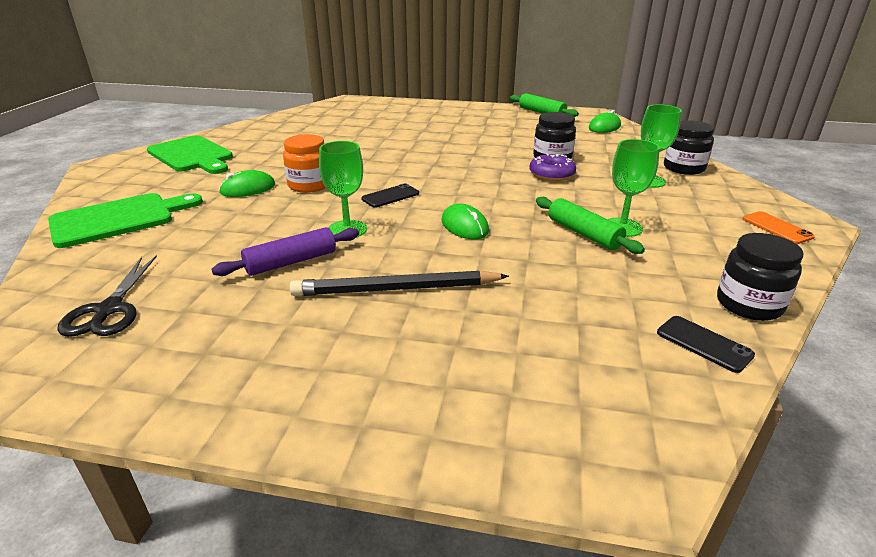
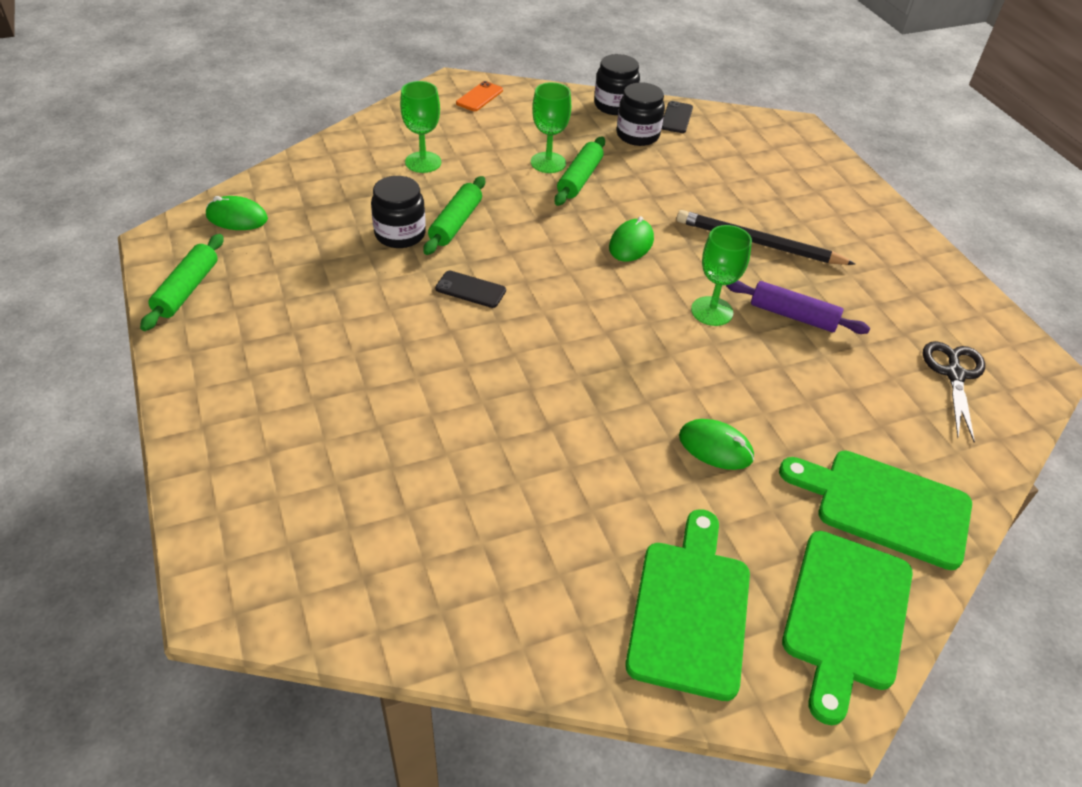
camera: 125 degrees left, 15 degrees up
black scissors [57,255,157,337] -> black scissors turned 45 degrees counterclockwise [923,341,985,443]
orange jar [283,134,326,193] -> none
black pencil [290,270,509,296] -> black pencil turned 150 degrees clockwise [677,210,855,265]
black phone [361,183,419,208] -> black phone moved to [435,271,506,308]
purple donut [529,154,576,181] -> green rolling pin [423,176,485,255]
black jar [664,120,714,175] -> black jar moved to [617,82,665,146]
none -> green cutting board [782,531,913,725]

